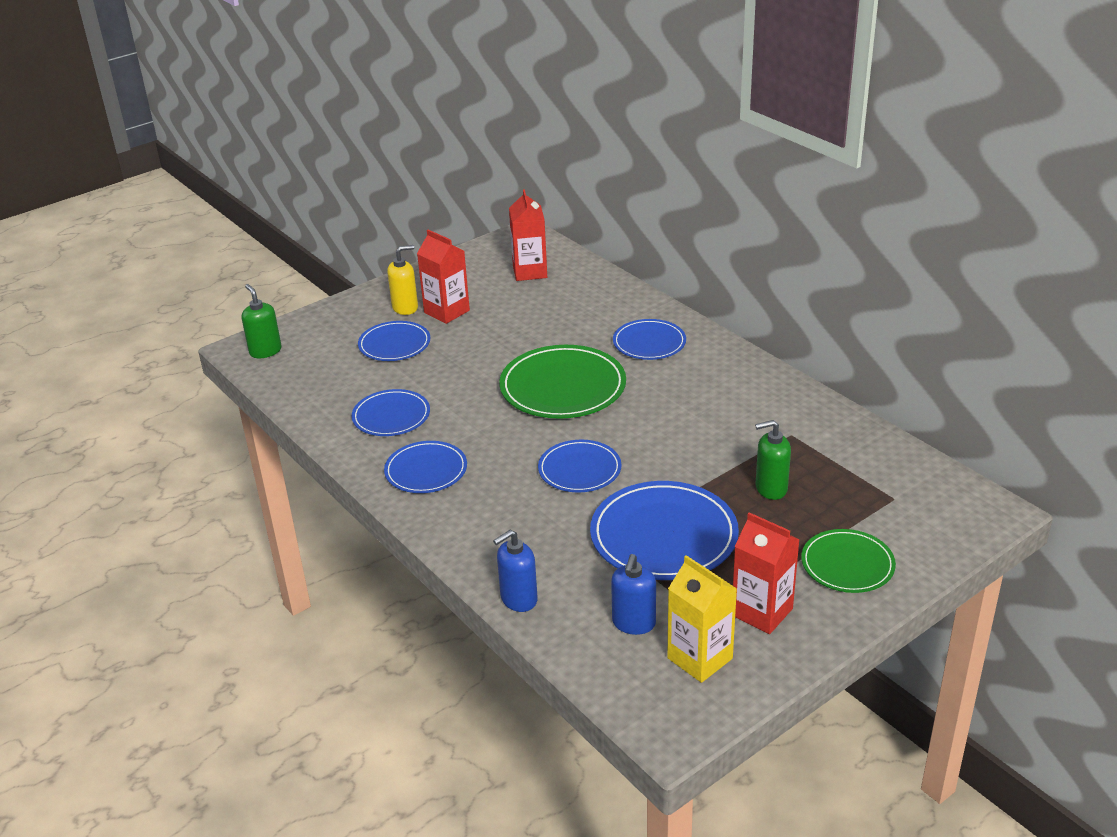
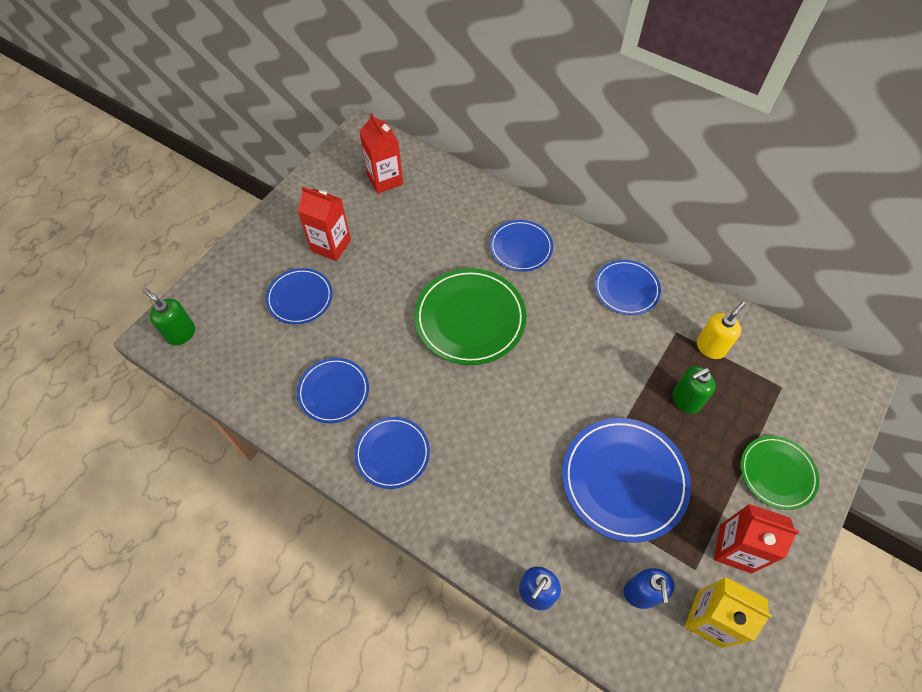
camera: 20 degrees left, 25 degrees up
yellow soap dispenser [387,245,418,315] -> yellow soap dispenser moved to [697,302,746,359]
blue plate [538,440,621,492] -> blue plate moved to [595,260,661,315]

